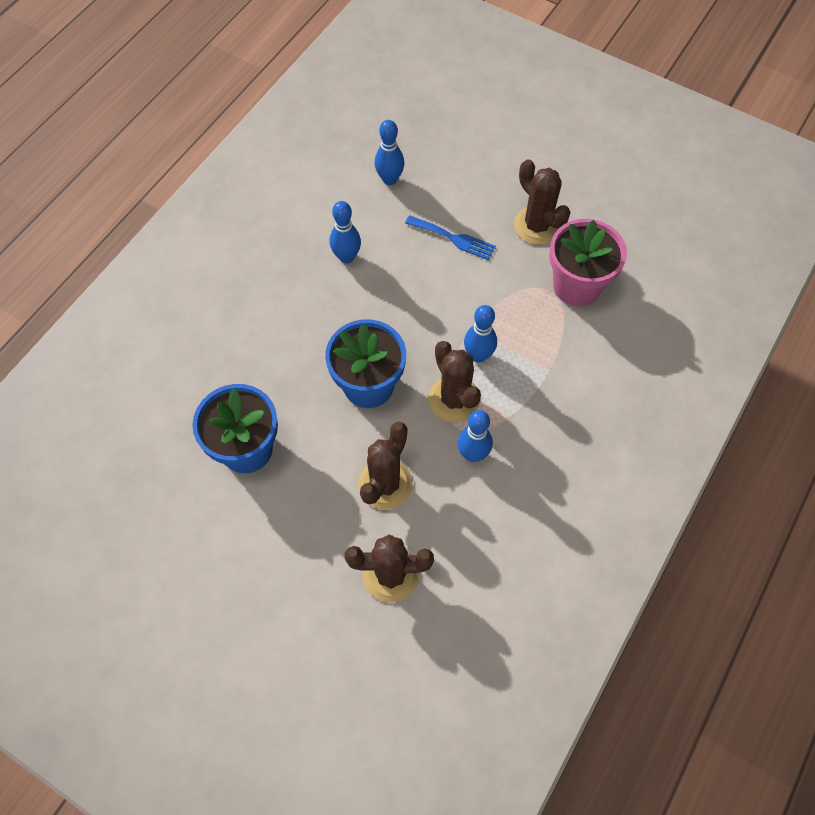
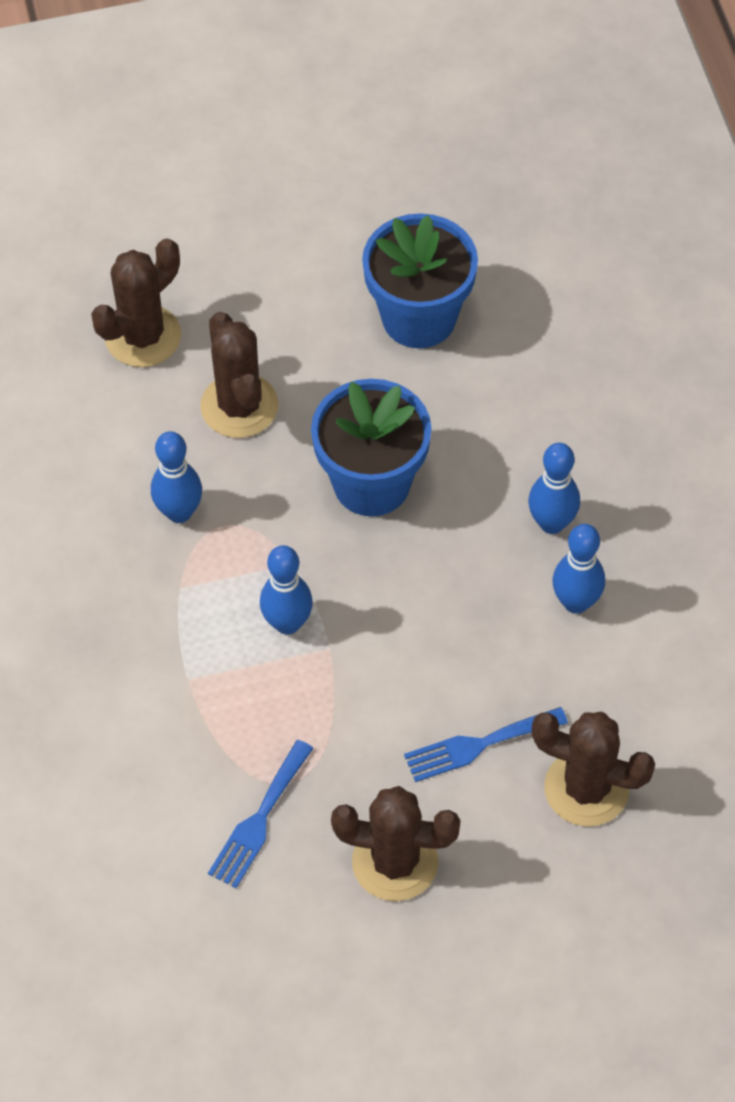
camera: 135 degrees right, 5 degrees down
blue bowling pin [375,120,404,185] -> blue bowling pin moved to [528,443,580,534]
brown cactus [428,341,481,422] -> brown cactus moved to [532,712,655,826]
pink flower pot [549,219,627,306] -> blue fork [208,740,314,888]

